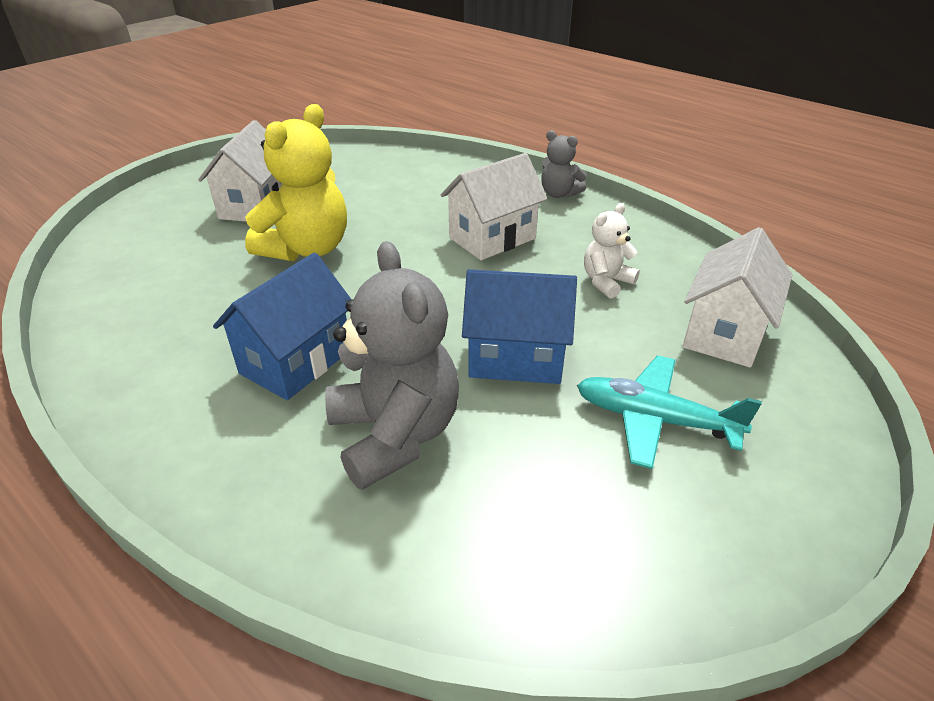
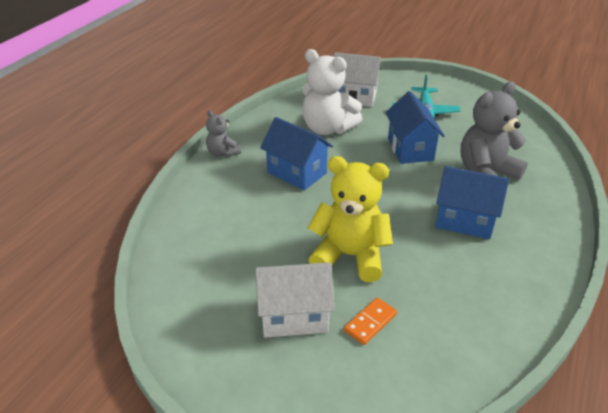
camera: 105 degrees left, 0 degrees up
white house [441,153,547,260] -> blue house [260,117,333,191]
grey teddy bear [541,130,587,198] -> grey teddy bear turned 120 degrees clockwise [206,110,241,157]
white teddy bear [584,203,640,298] -> white teddy bear [302,49,362,135], size x1.89
none -> orange domino [344,298,397,345]

